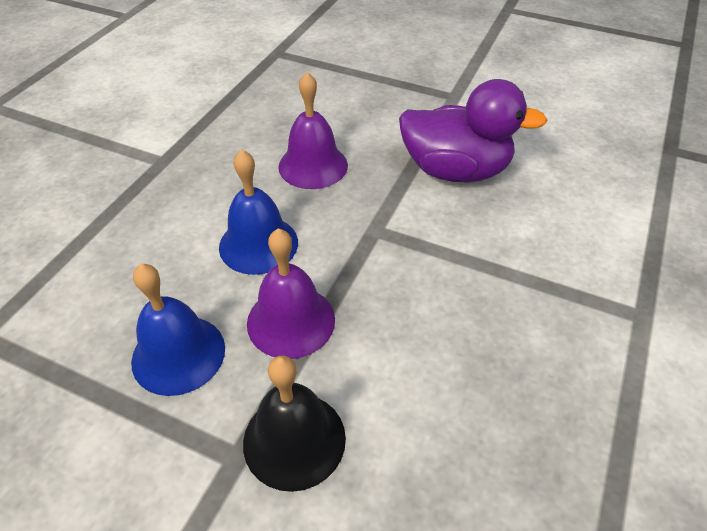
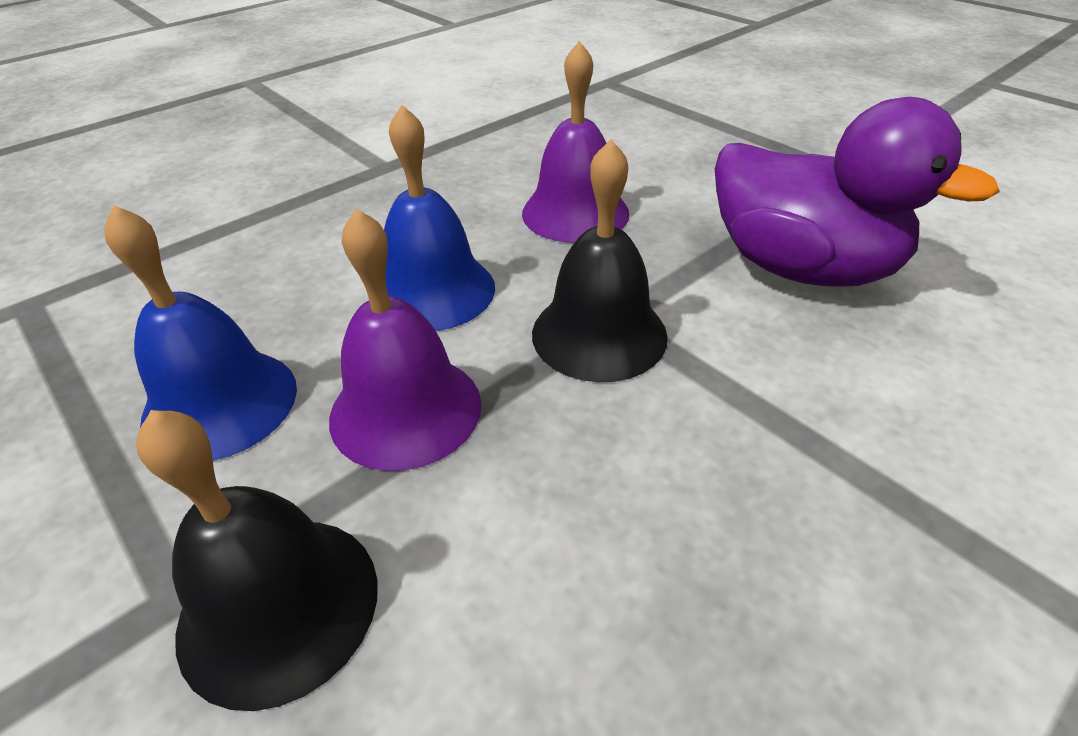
camera: 25 degrees right, 5 degrees down
none -> black bell [532,139,668,382]

